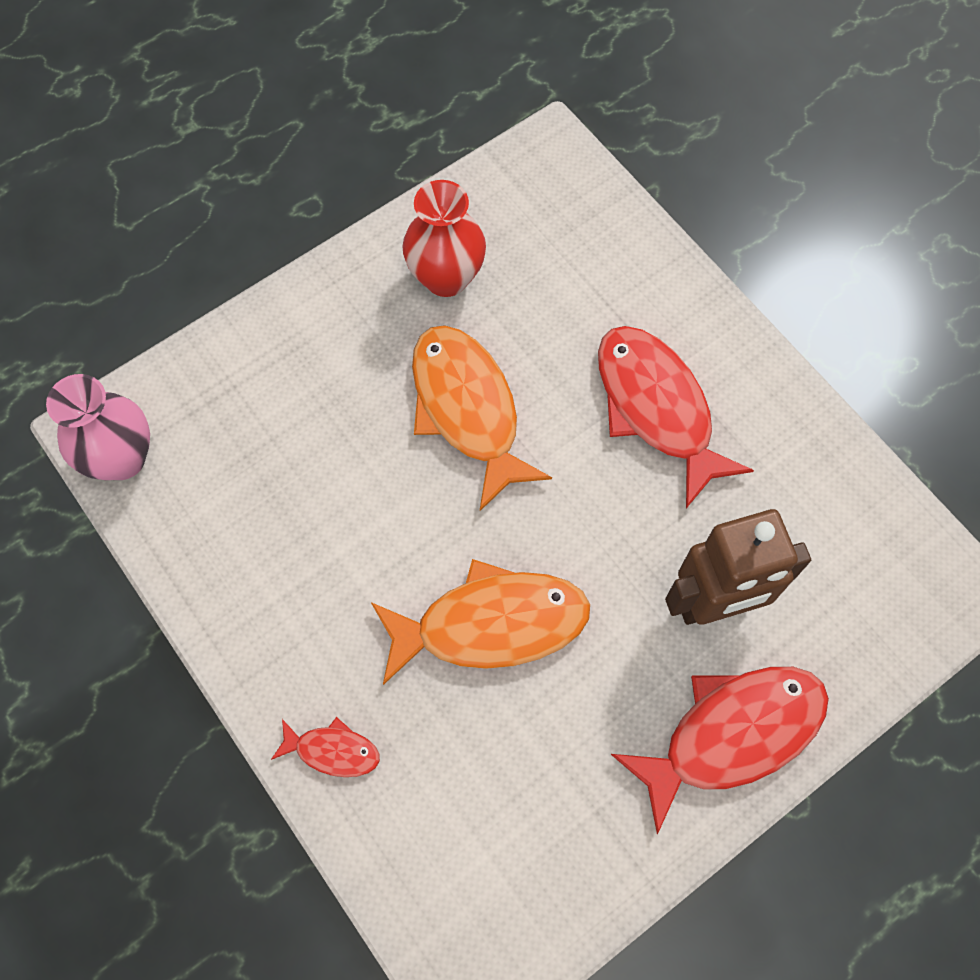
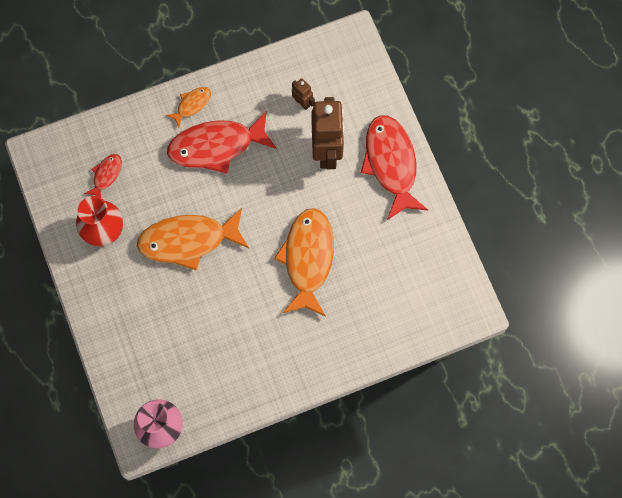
camera: 75 degrees left, 5 degrees up
red fish [271,717,380,777] -> red fish moved to [84,154,122,198]
none -> orange fish [166,87,211,127]
none -> brown robot [292,78,315,110]

